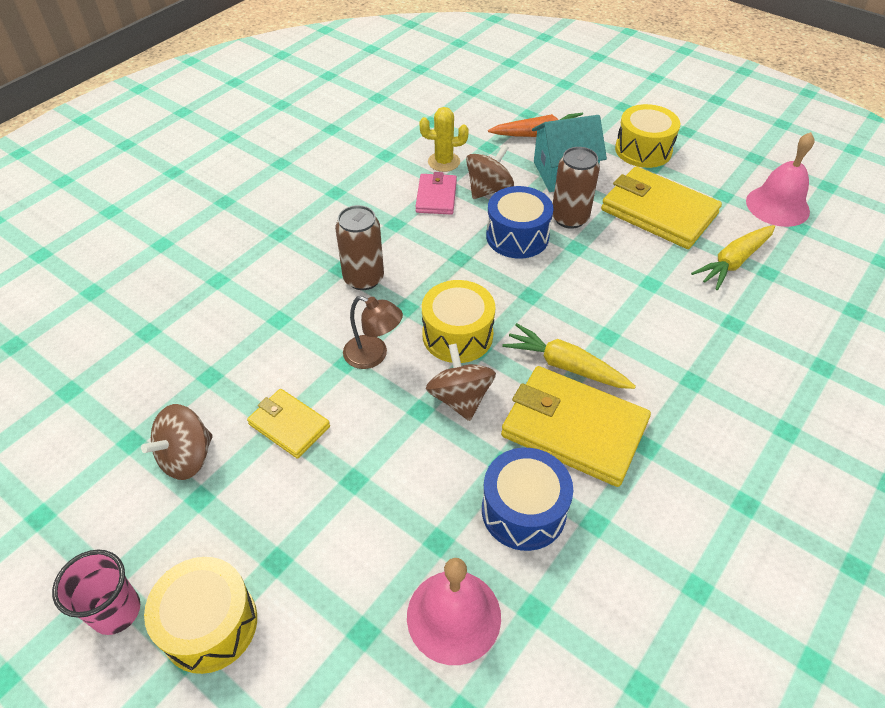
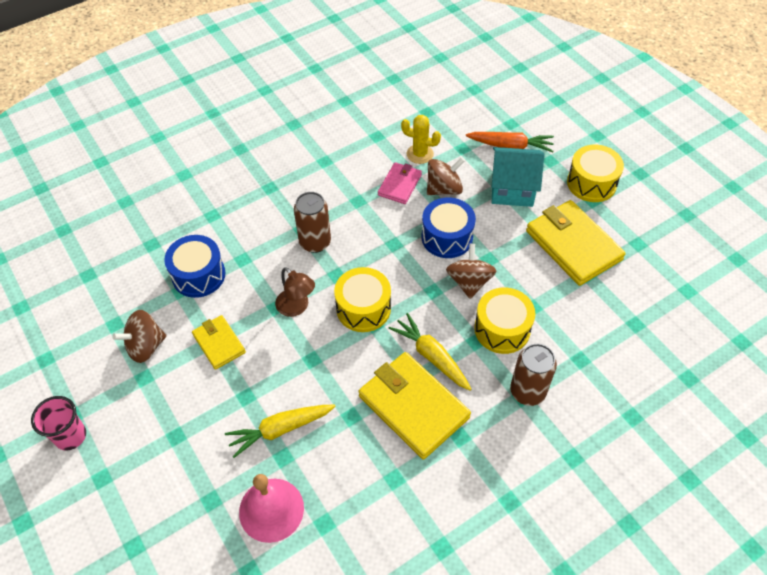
camera: 20 degrees right, 5 degrees up
yellow drum [144,557,257,674] -> yellow drum moved to [474,288,535,354]
brown spinning top [426,343,496,421] -> brown spinning top moved to [446,244,497,299]
blue drum [482,448,573,551] -> blue drum moved to [164,235,226,298]
brown can [553,147,600,229] -> brown can moved to [510,344,557,406]
yellow carrot [691,225,775,290] -> yellow carrot moved to [225,405,336,458]
pink bell [746,132,815,227] -> none

